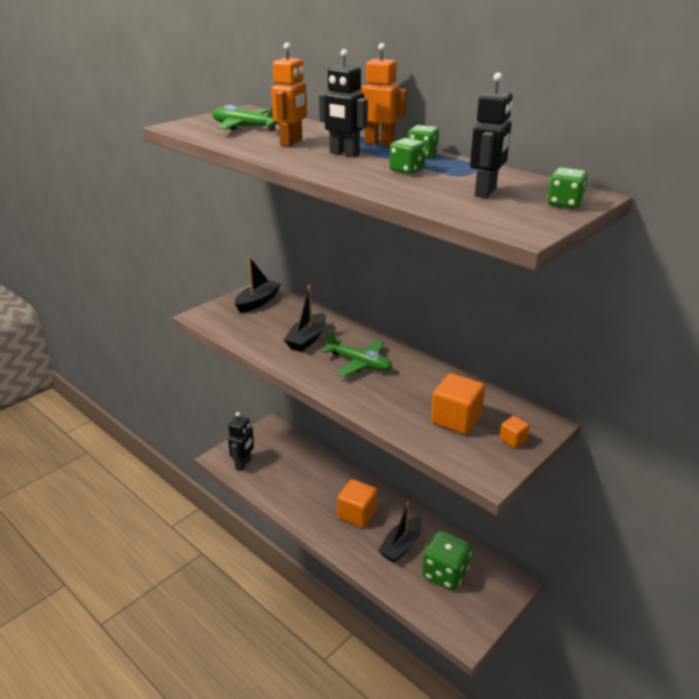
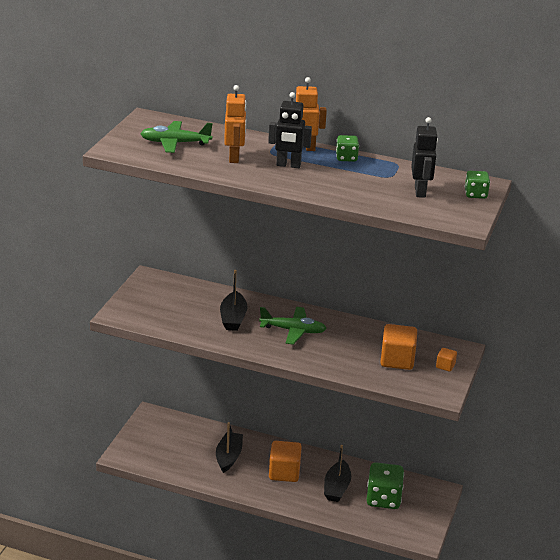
camera: 25 degrees left, 0 degrees up
black robot [228,412,254,471] -> none
black boat [235,257,281,313] -> black boat moved to [216,422,243,473]
green dice [389,138,426,174] -> none

